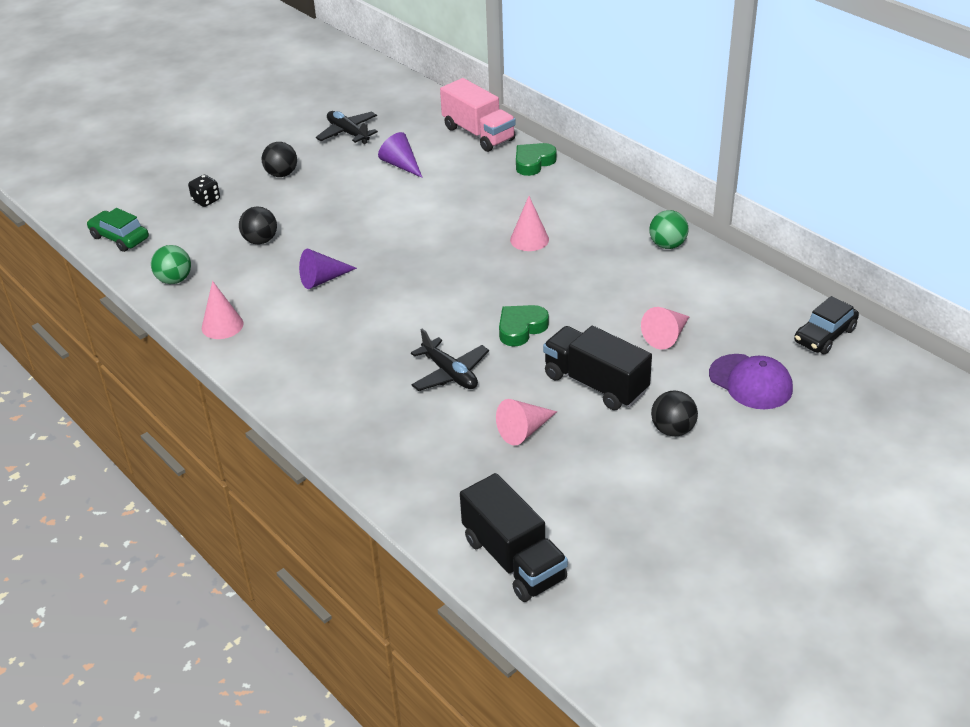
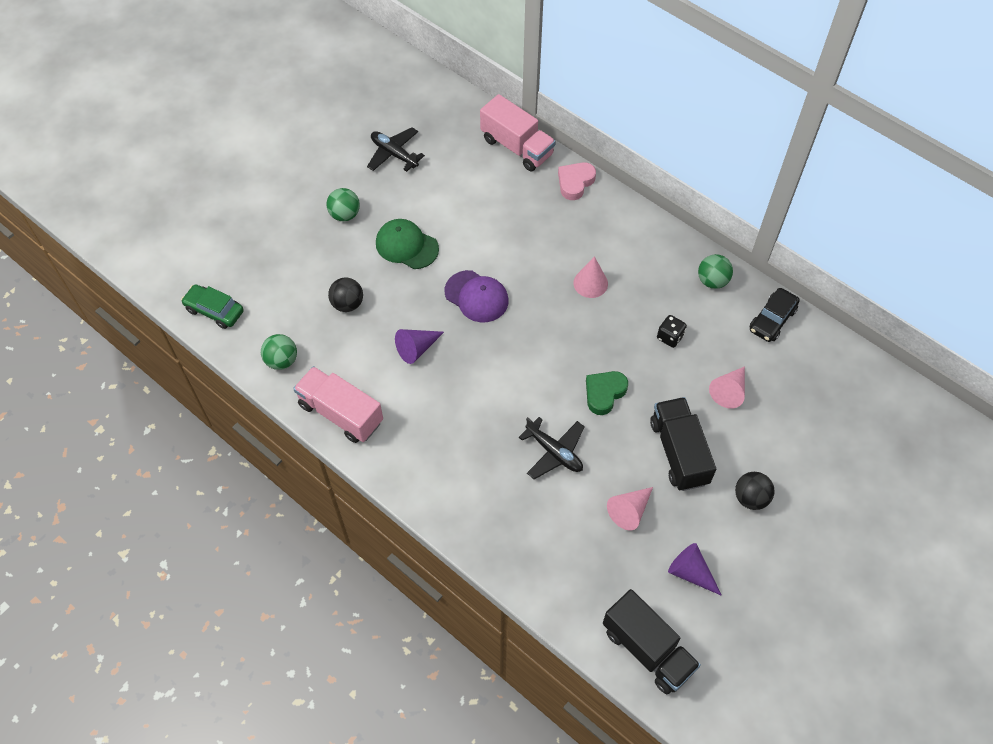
camera: 10 degrees left, 20 degrees up
black dice [188,175,220,207] -> black dice moved to [657,315,687,348]
pink cone [202,281,243,339] -> pink truck [293,366,383,443]
black ball [262,142,297,177] -> green ball [326,188,360,221]
purple cone [378,132,423,178] -> purple cone moved to [668,543,722,596]
green heart [516,143,557,176] -> pink heart [558,162,596,200]
black truck [543,326,652,410] -> black truck turned 45 degrees clockwise [650,397,716,491]
purple cap [709,354,793,409] -> purple cap moved to [445,270,509,322]
black car [794,296,859,354] -> black car moved to [750,288,800,342]
none -> green cap [376,219,439,269]

